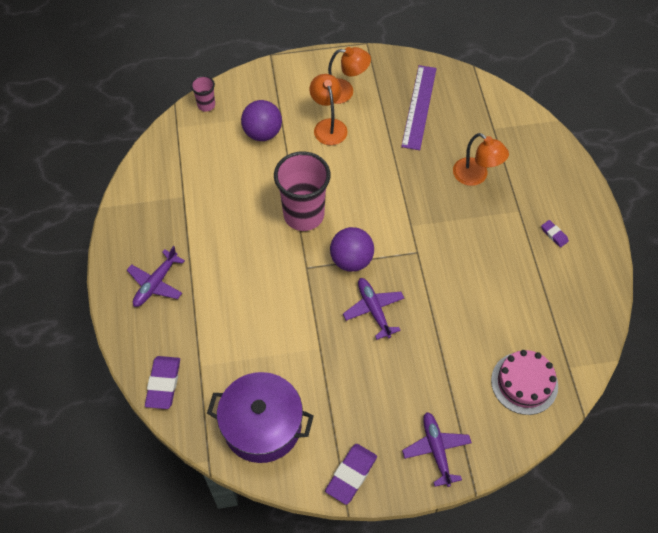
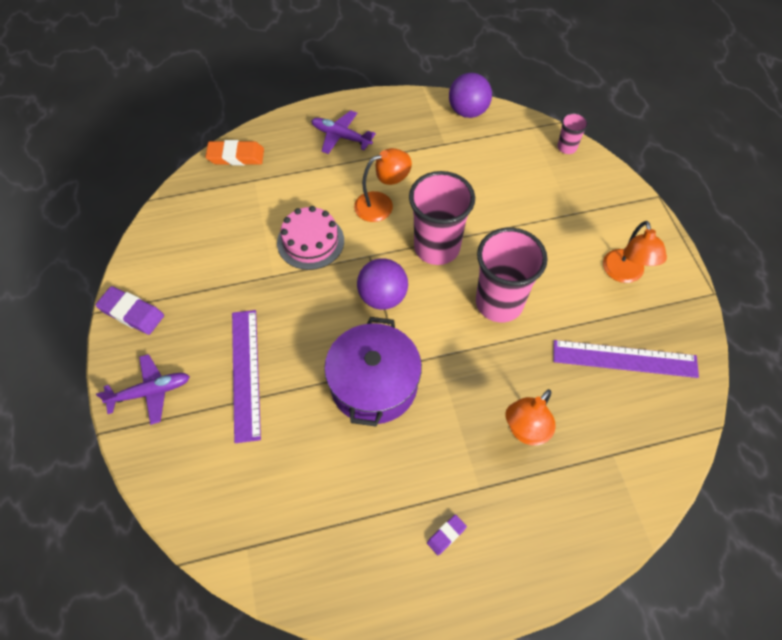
camera: 85 degrees right, 0 degrees up
purple eraser [145,356,180,409] -> orange eraser [205,140,264,165]
purple pot [207,372,314,463] -> purple pot moved to [324,317,422,427]
purple ball [241,100,282,141] -> purple ball moved to [449,73,492,118]
orange lamp [309,74,348,145] -> orange lamp moved to [354,148,412,222]
purple plane [343,278,404,340] -> none
pink cake [491,350,558,415] -> pink cake moved to [277,206,344,270]
none -> purple ruler [232,310,261,443]
none -> pink cup [476,228,548,322]

